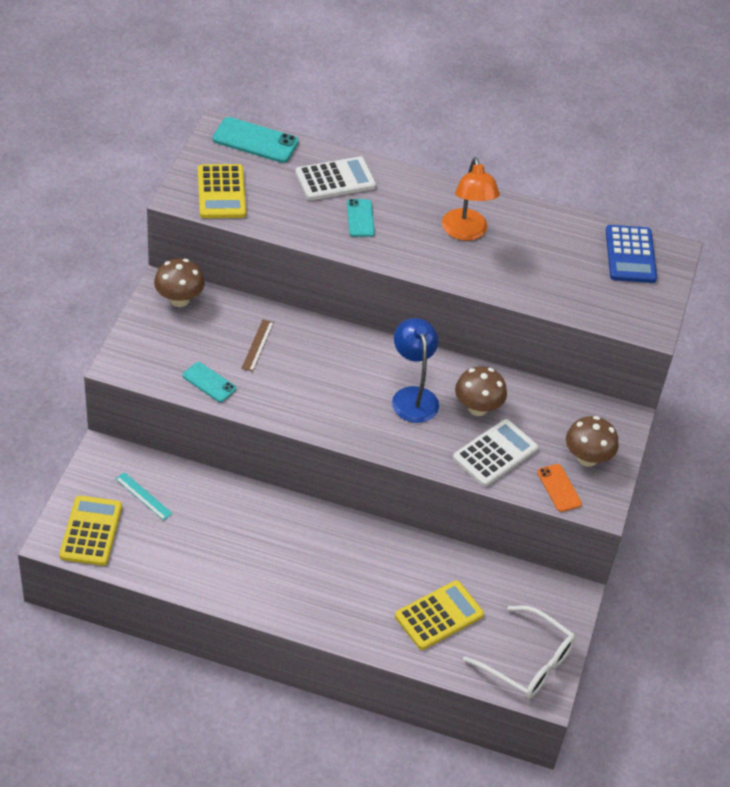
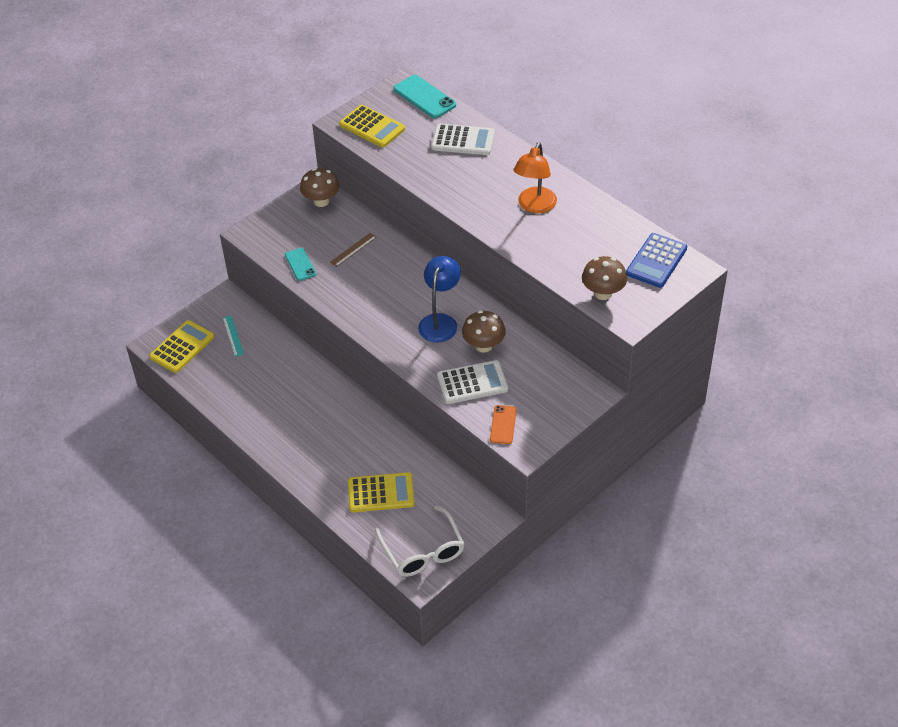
camera: 35 degrees right, 0 degrees up
yellow calculator [198,164,246,218] -> yellow calculator turned 75 degrees counterclockwise [339,105,405,147]
turquoise phone [347,199,375,237] -> none
brown mushroom [566,416,619,467] -> brown mushroom moved to [582,256,627,300]

